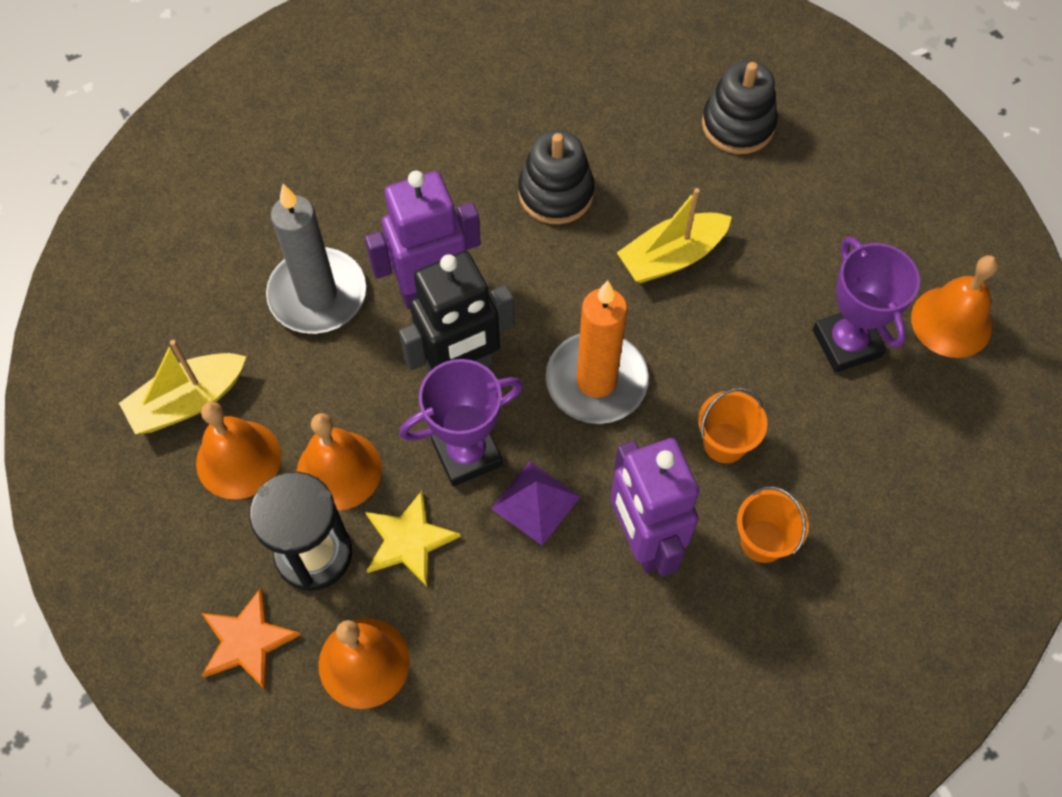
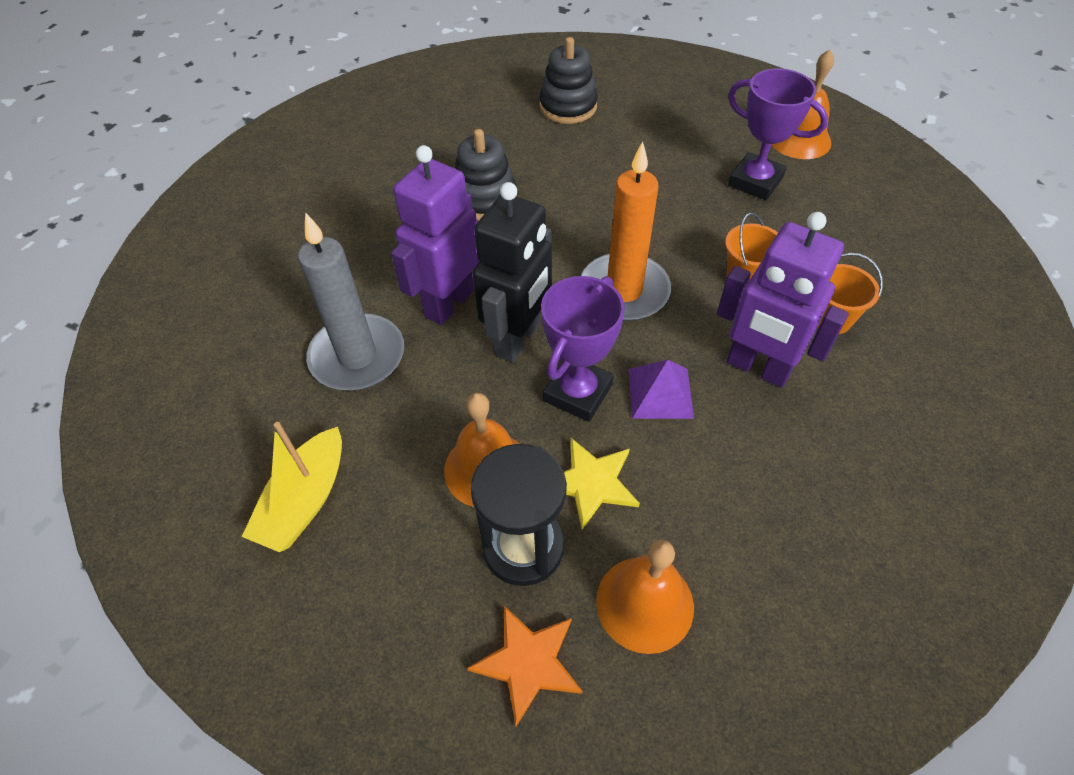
camera: 35 degrees left, 10 degrees down
orange bell [196,401,281,499] -> none
yellow boat [617,188,732,283] -> none

